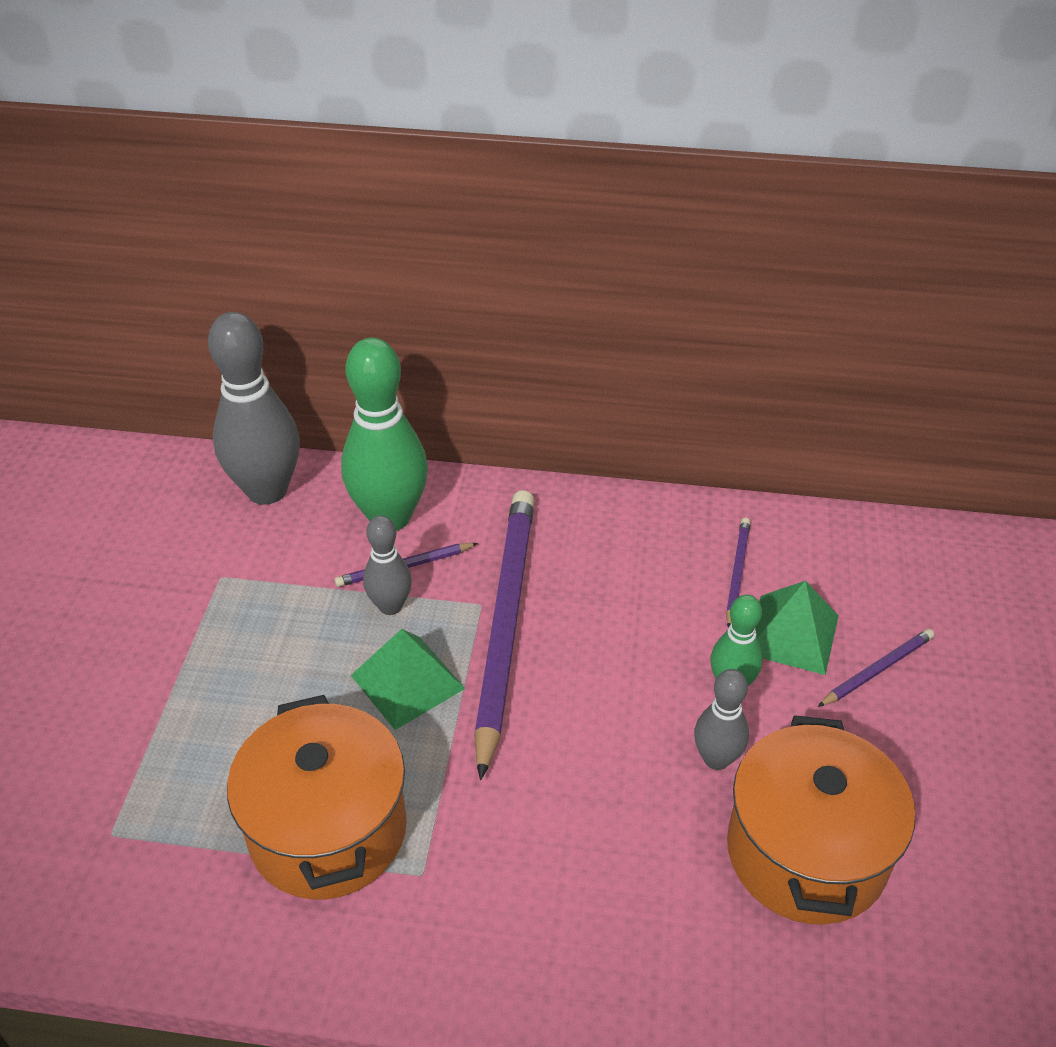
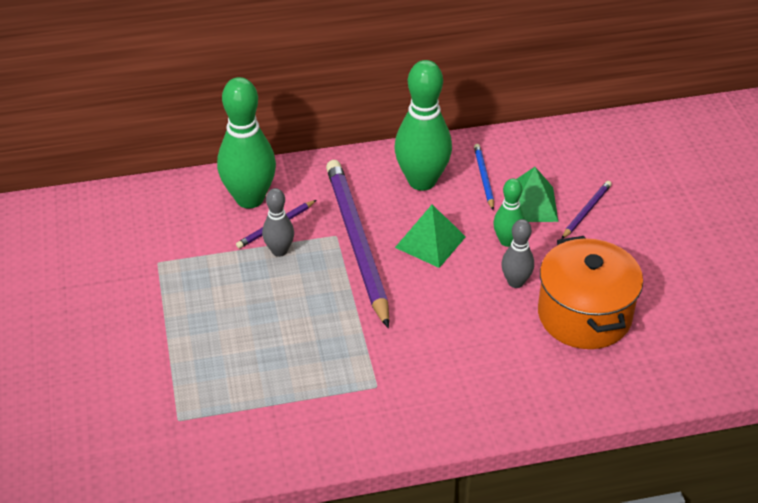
camera: 20 degrees left, 0 degrees up
grey bowling pin [208,312,300,505] -> none
orange pot [227,695,407,899] -> none
green pyramid [351,629,465,730] -> green pyramid moved to [395,205,466,268]
purple pencil [726,518,751,627] -> blue pencil [474,144,494,210]
none -> green bowling pin [394,60,452,191]

